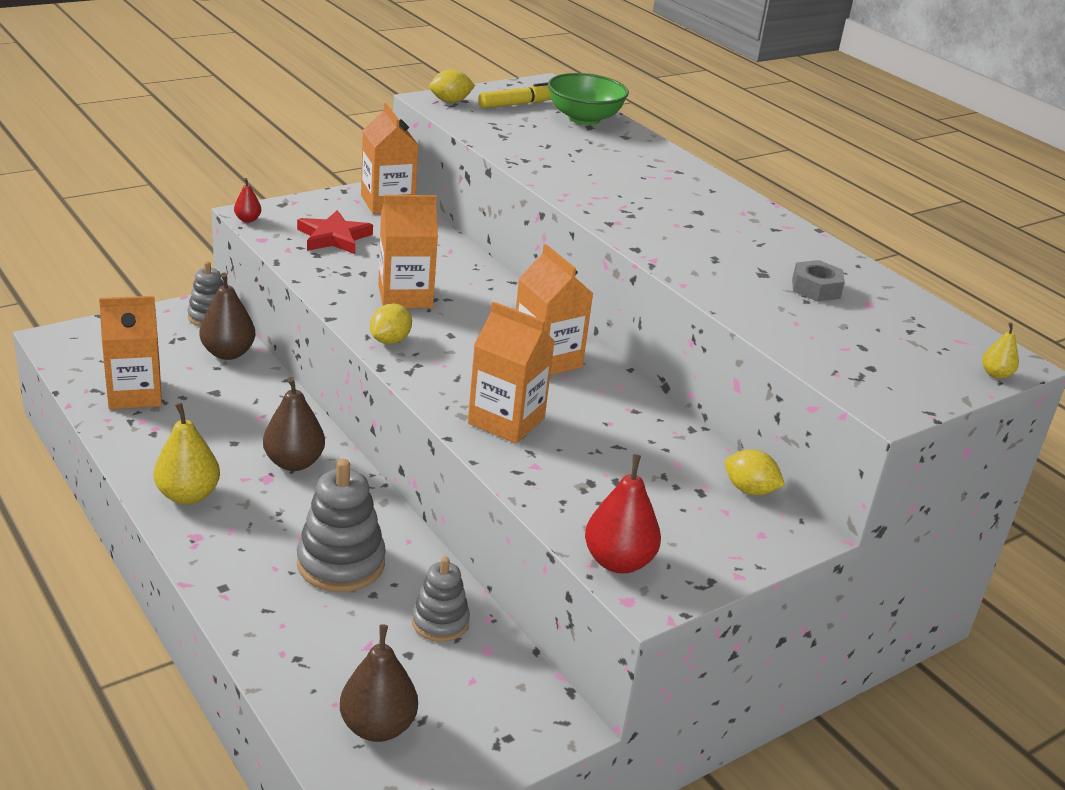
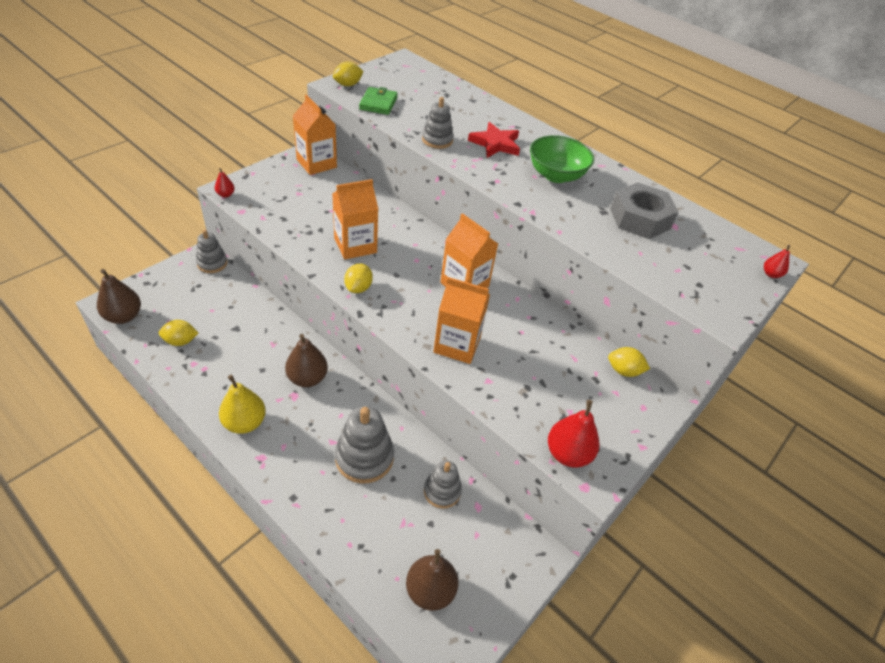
camera: 15 degrees left, 15 degrees up
orange carton [99,296,162,409] -> yellow lemon [159,320,198,346]
brown pear [200,272,255,360] -> brown pear moved to [97,269,141,324]
red star [297,210,373,254] -> red star moved to [468,122,520,158]
yellow marker [478,82,551,108] -> none
green bowl [548,73,629,125] -> green bowl moved to [530,135,594,183]
grey nut [792,260,845,302] -> grey nut [610,183,679,239], size x1.73
yellow pear [982,322,1019,379] -> red pear [764,245,790,278]
none -> green wallet [359,87,398,115]
none -> grey stacking toy [422,97,454,149]

